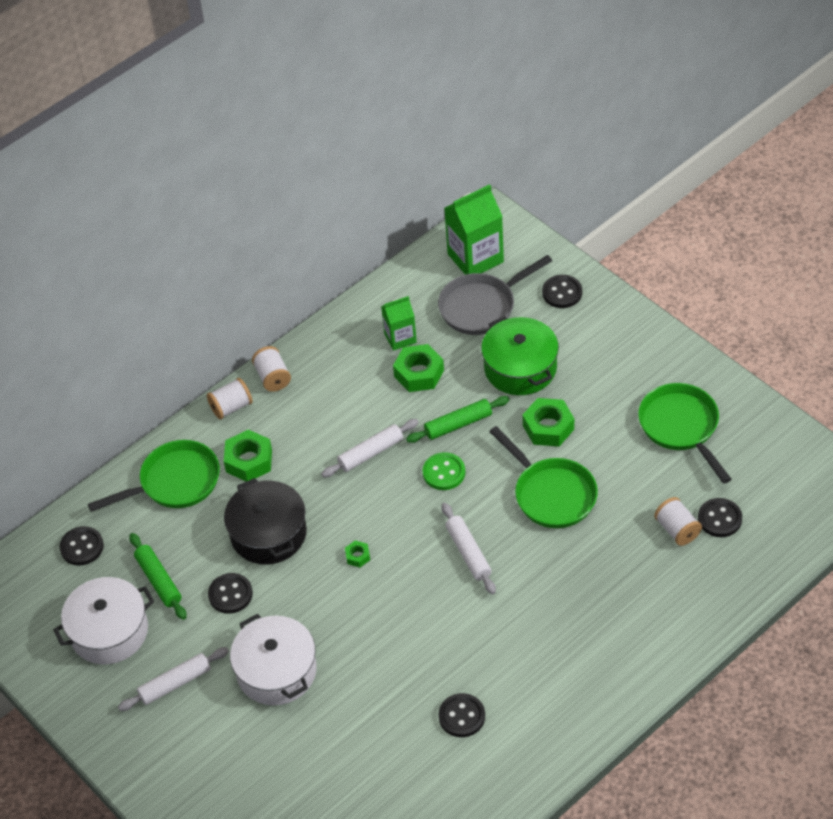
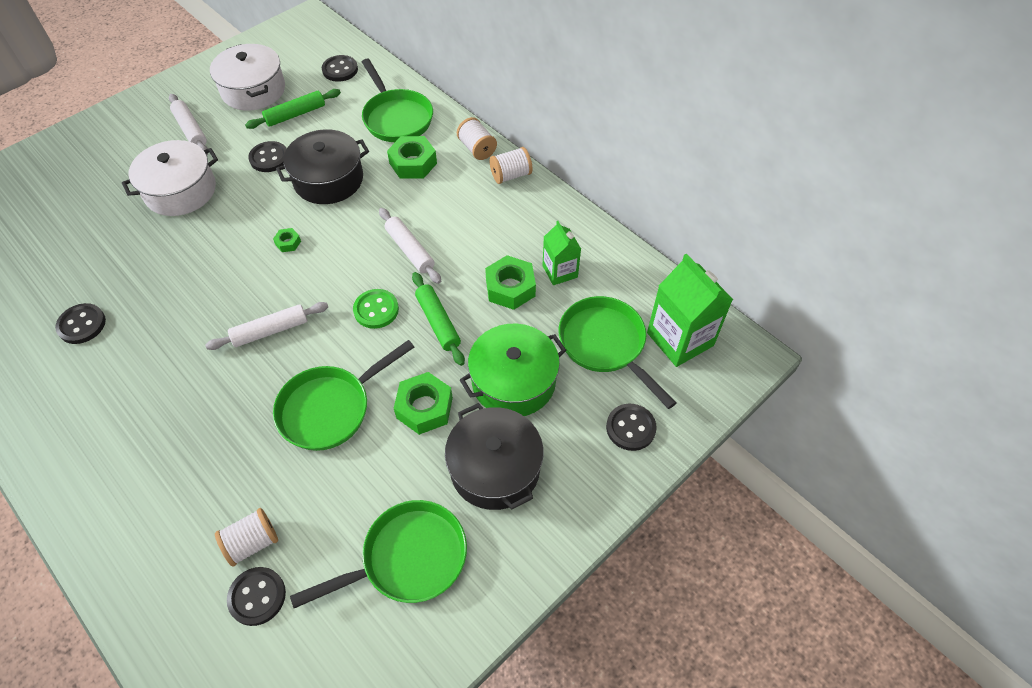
camera: 85 degrees right, 5 degrees up
grey pan [438,255,552,335] -> green pan [559,296,677,409]
none -> black pot [445,403,544,510]

